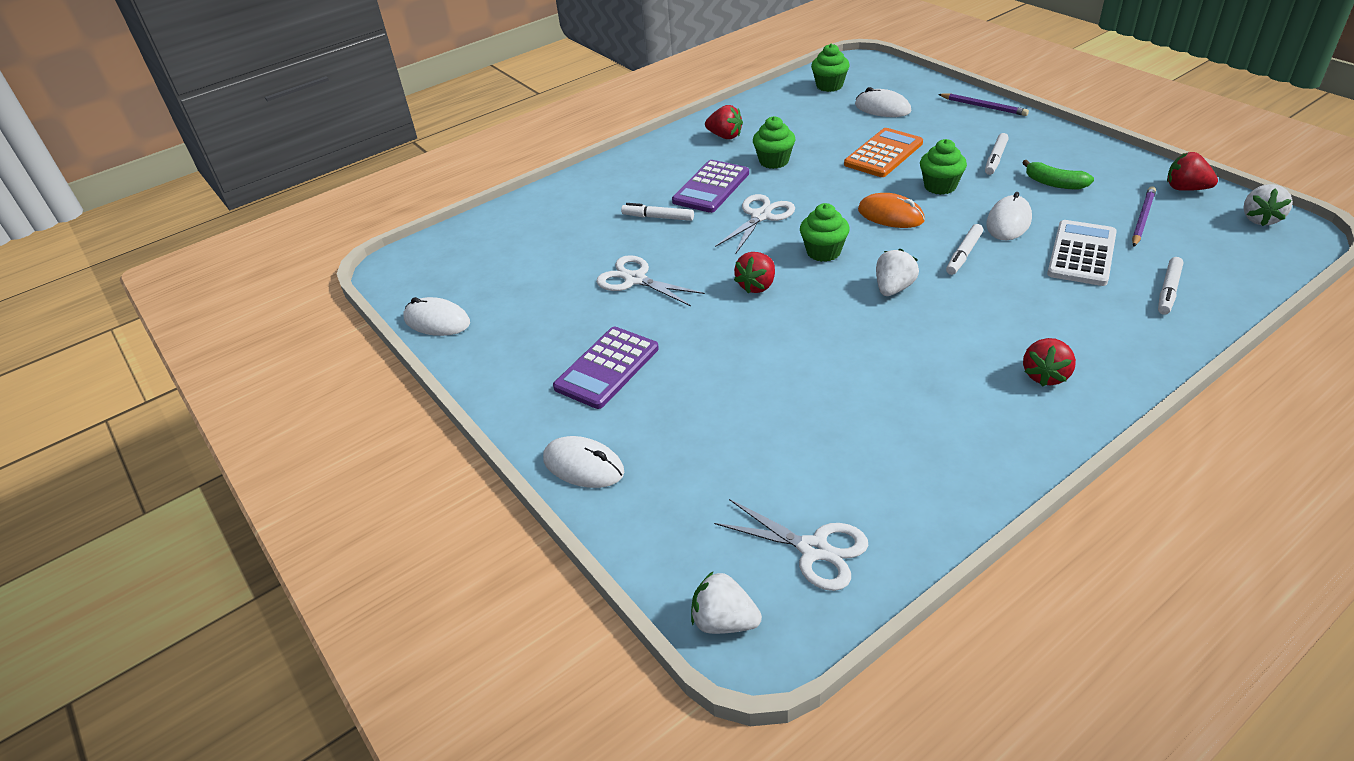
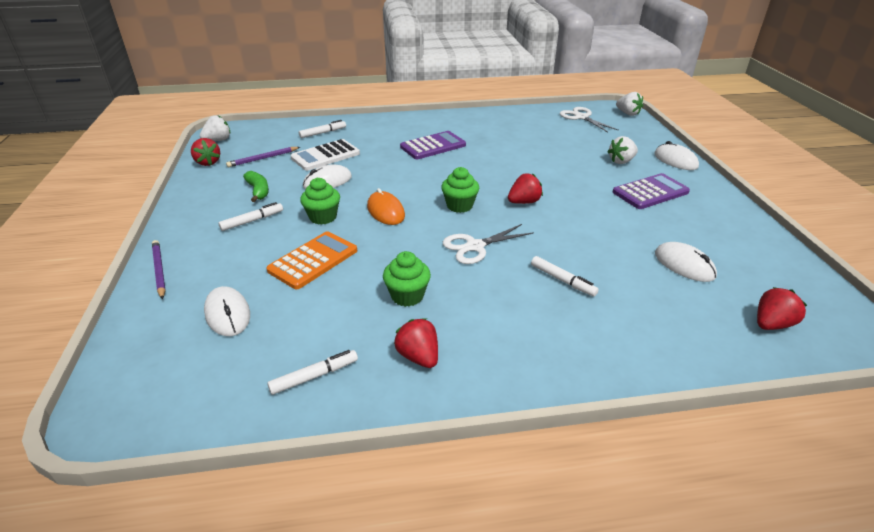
camera: 155 degrees left, 5 degrees down
white mouse [403,297,470,336] -> white mouse moved to [655,242,717,282]
white scissors [596,255,705,306] -> none
purple calculator [672,160,749,213] -> purple calculator moved to [400,131,466,159]
green cupcake [811,44,850,92] -> none
orange calculator [844,128,923,177] -> orange calculator turned 150 degrees clockwise [266,231,357,289]
white strawberry [876,249,919,296] -> white strawberry moved to [608,136,638,164]
white marker [946,224,983,275] -> white marker moved to [267,350,358,395]
red strawberry [1023,338,1076,387] -> red strawberry moved to [757,287,807,330]

